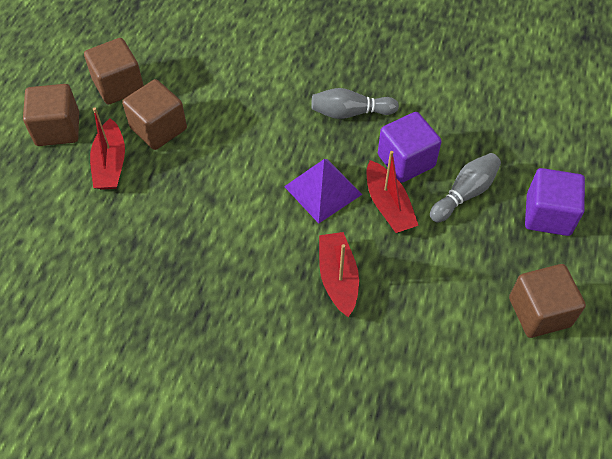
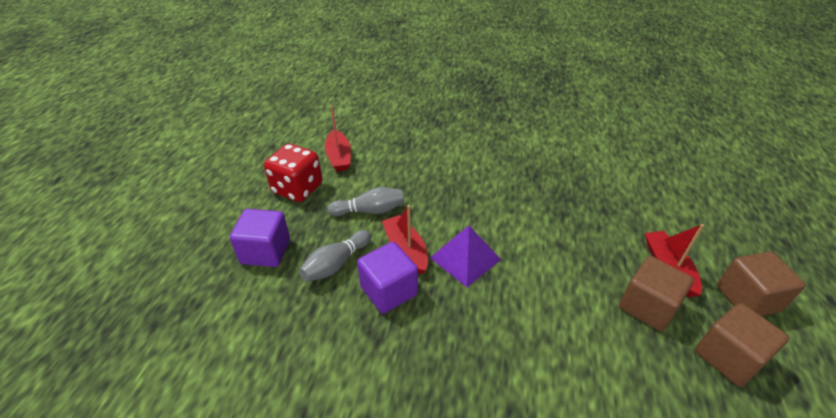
camera: 175 degrees right, 15 degrees down
grey bowling pin [311,88,399,119] -> grey bowling pin moved to [327,187,404,216]
red boat [319,232,359,317] -> red boat moved to [325,105,351,172]
brown cube [509,264,586,338] -> red dice [264,144,322,202]

